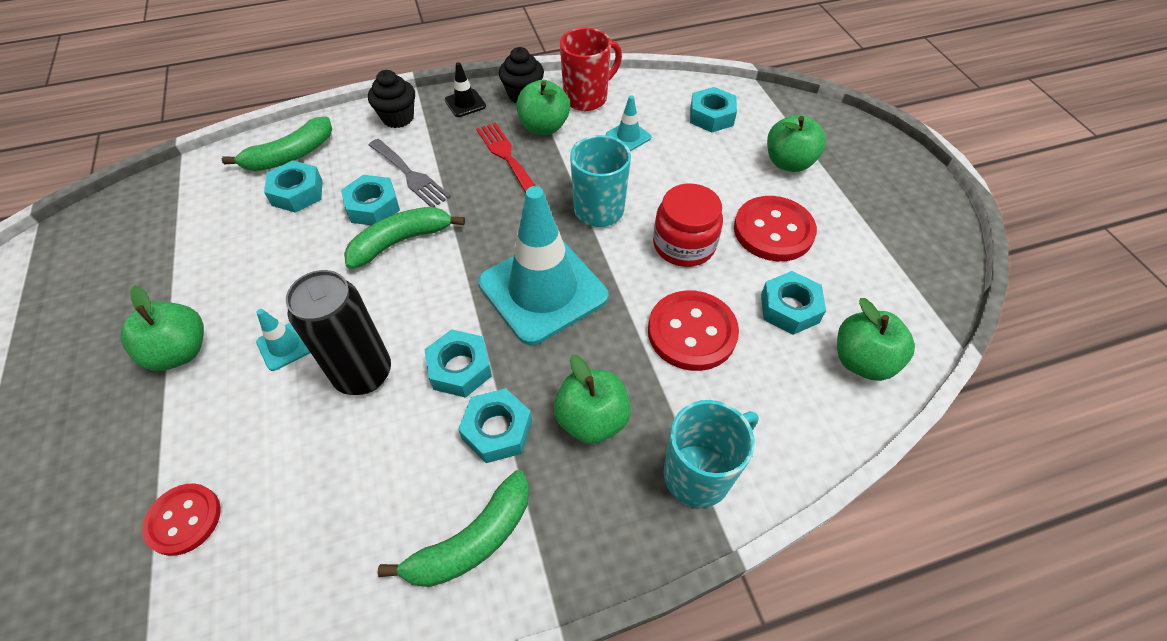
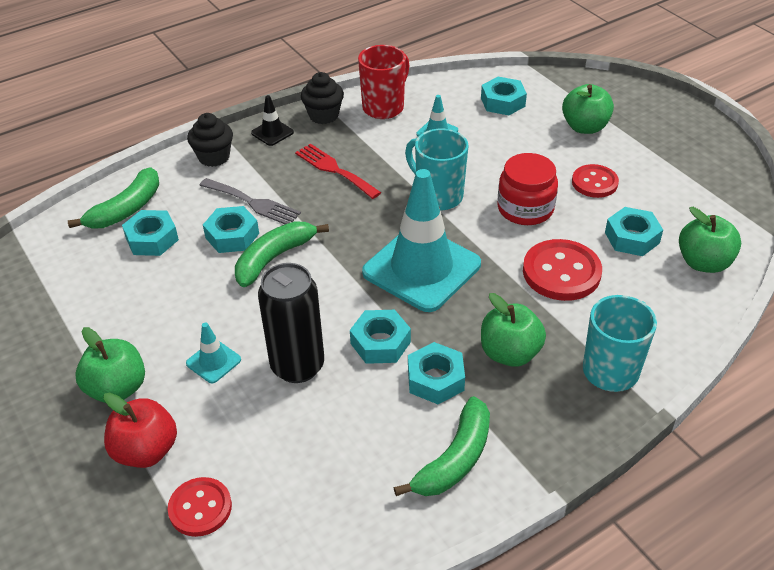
camera: 15 degrees left, 10 degrees down
green apple [516,80,570,135] -> none
red button [734,196,817,261] -> red button [572,164,619,198], size x0.65
none -> red apple [104,393,177,468]

